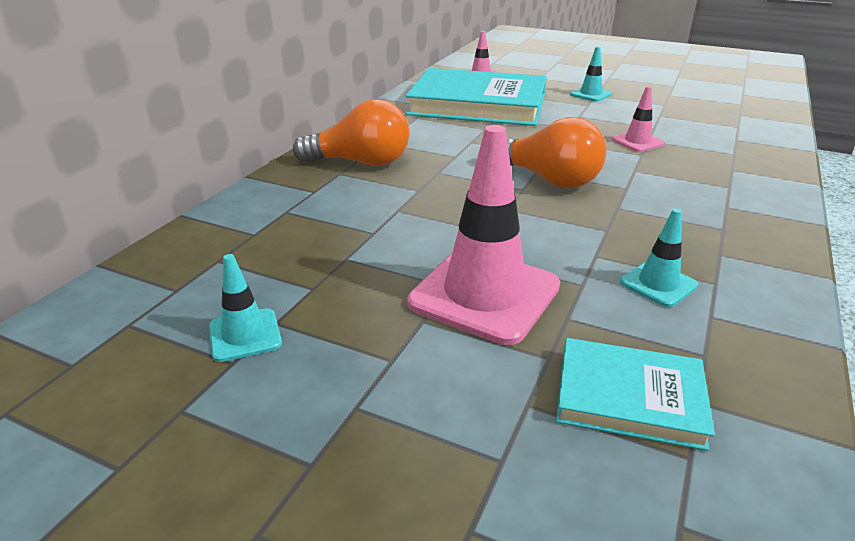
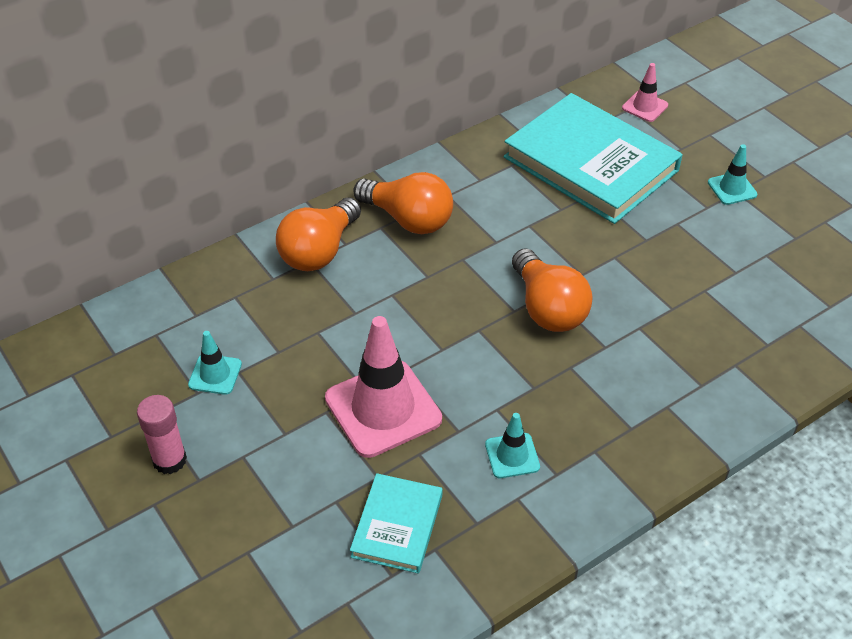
camera: 30 degrees right, 15 degrees up
turquoise book [556,338,715,451] -> turquoise book turned 60 degrees clockwise [350,473,442,574]
pink traffic cone [612,86,665,152] -> none
none -> pink glue stick [137,395,187,474]
none -> orange light bulb [276,197,361,271]

